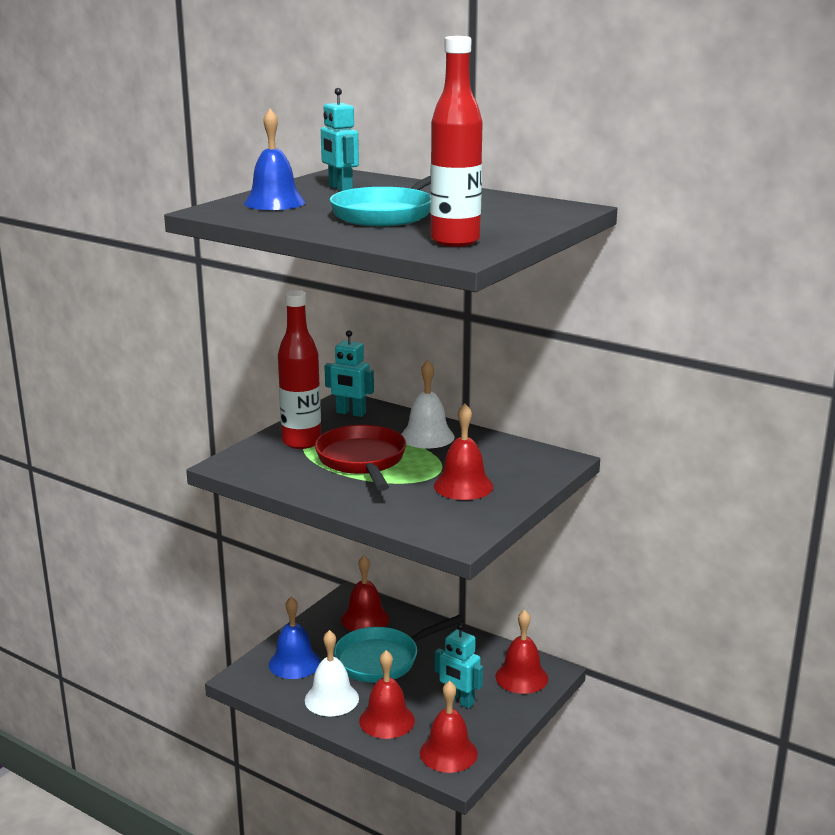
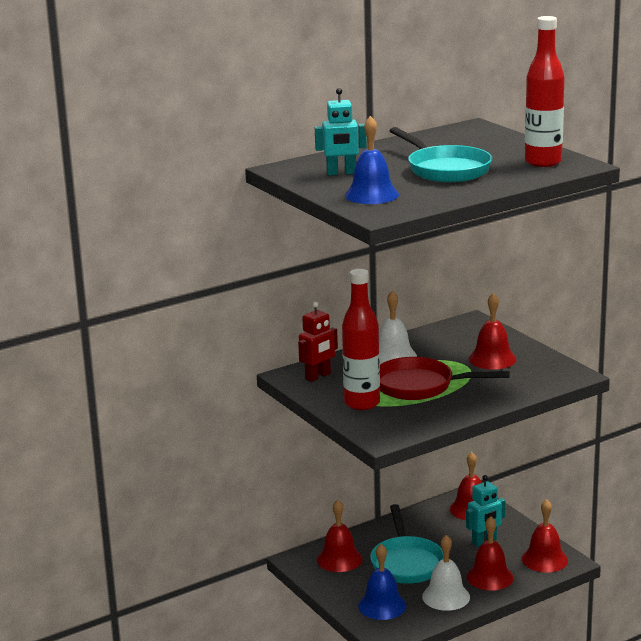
camera: 65 degrees left, 0 degrees up
turquoise robot [325,330,374,417] -> red robot [298,302,338,382]

